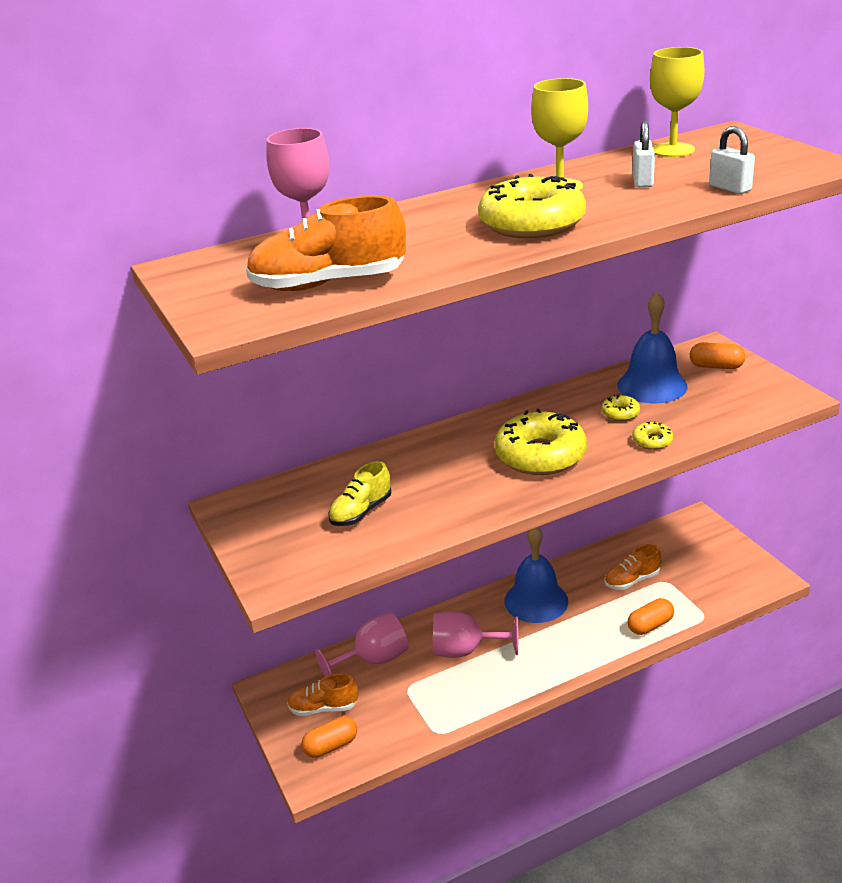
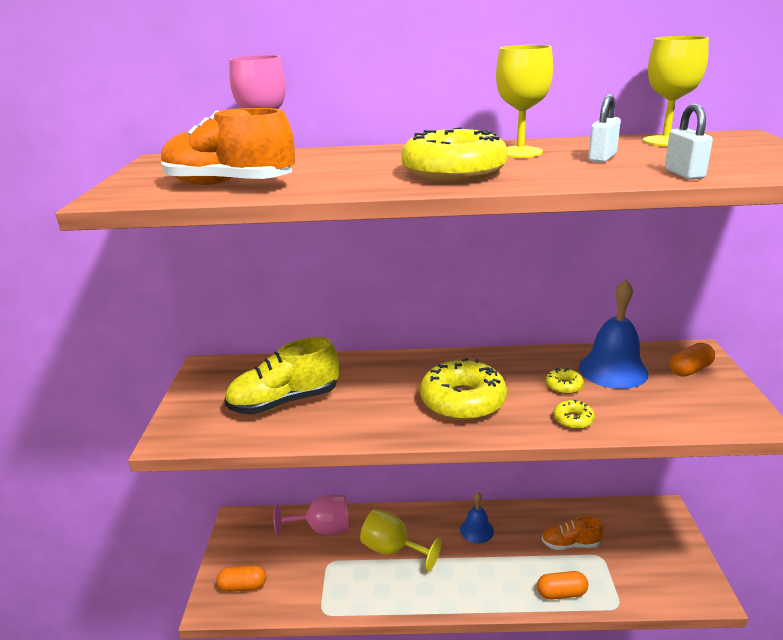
camera: 25 degrees right, 5 degrees down
orange shoe [287,673,358,716] -> none
yellow shoe [329,461,391,526] -> yellow shoe [224,337,339,414], size x1.65
pink goblet [433,611,518,658] -> yellow goblet [360,509,442,572]
blue bell [504,527,568,623] -> blue bell [460,492,494,543], size x0.59
orange capsule [690,342,746,369] -> orange capsule turned 75 degrees counterclockwise [669,343,715,377]

